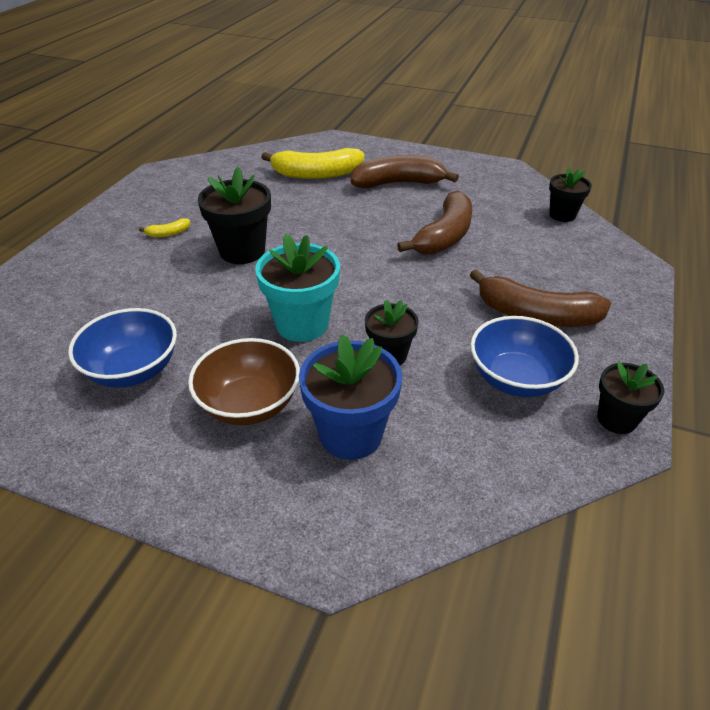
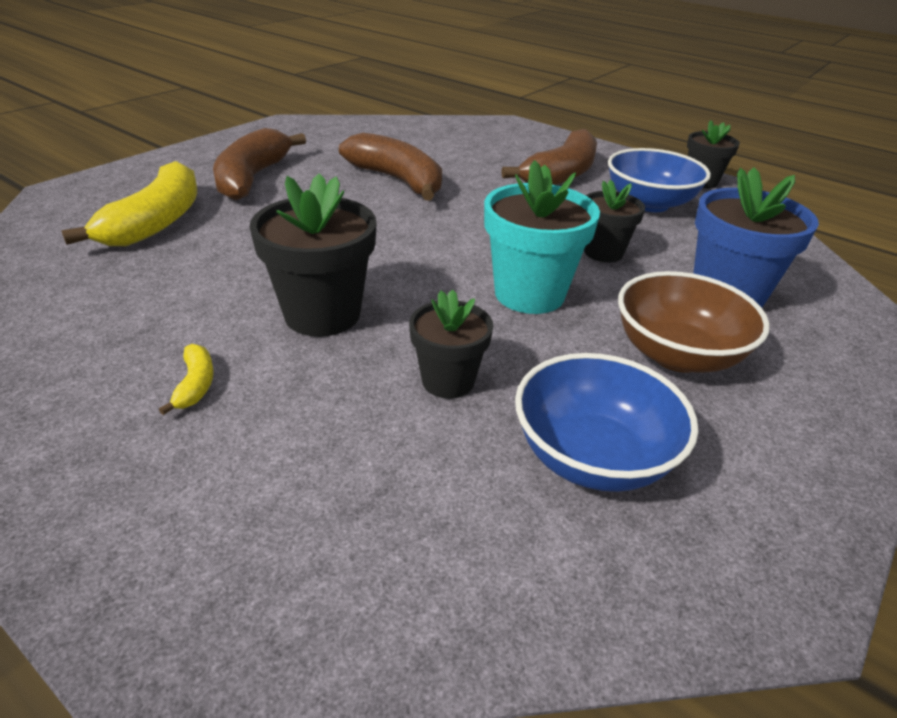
camera: 75 degrees left, 5 degrees down
black flower pot [549,167,592,222] -> black flower pot moved to [409,289,493,399]

